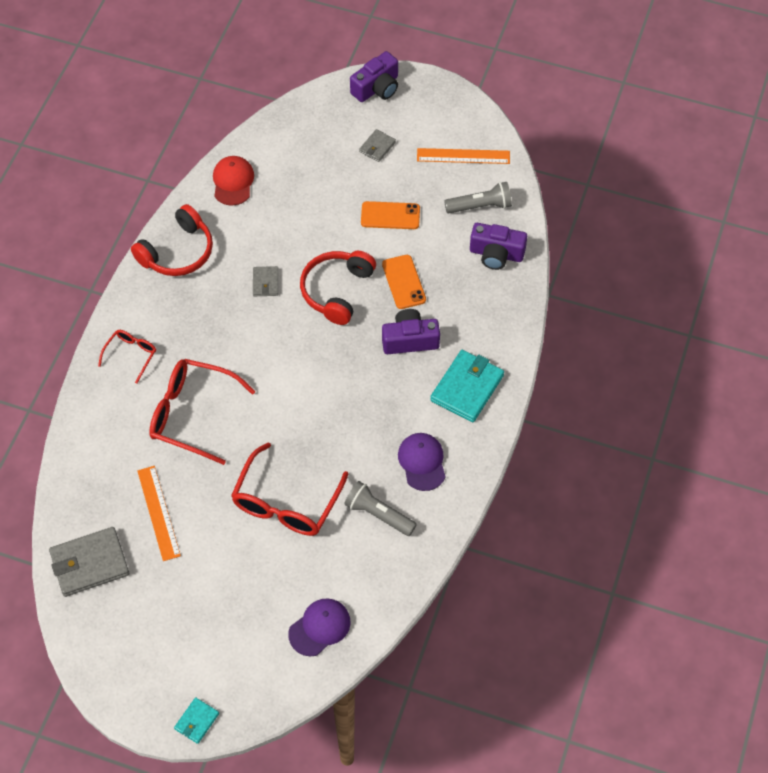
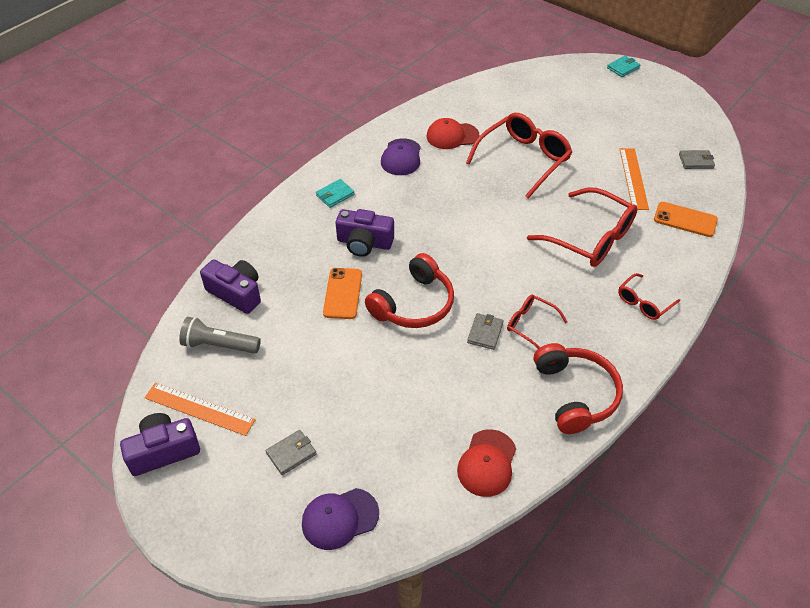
camera: 160 degrees left, 10 degrees down
grey wallet [49,527,129,597] -> grey wallet [679,150,715,169], size x0.53
red headphones [131,204,213,276] -> red headphones turned 105 degrees clockwise [534,343,623,434]
purple cap [288,598,351,657] -> purple cap moved to [302,488,379,550]
grey flashlight [344,481,417,536] -> red cap [427,118,479,149]
purple camera [350,51,398,102] -> purple camera moved to [120,413,200,476]
orange phone [361,201,420,229] -> orange phone moved to [654,202,718,237]
turquoise wallet [430,350,504,422] -> turquoise wallet [316,179,355,208], size x0.53
none -> red glasses [507,295,567,349]

